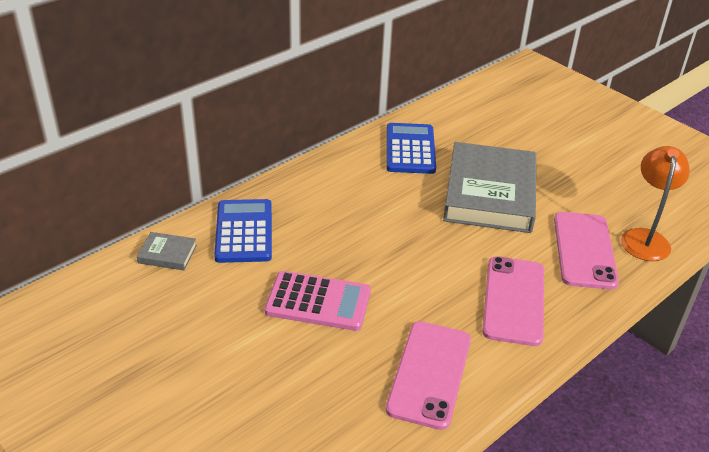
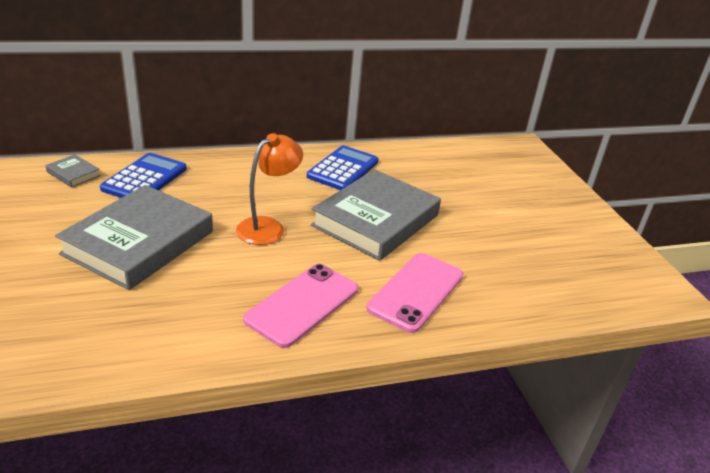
camera: 25 degrees right, 5 degrees down
pink calculator [264,271,371,331] -> grey book [55,185,213,290]
pink phone [386,321,471,430] -> none
orange lamp [621,146,690,261] -> orange lamp moved to [236,133,303,245]

